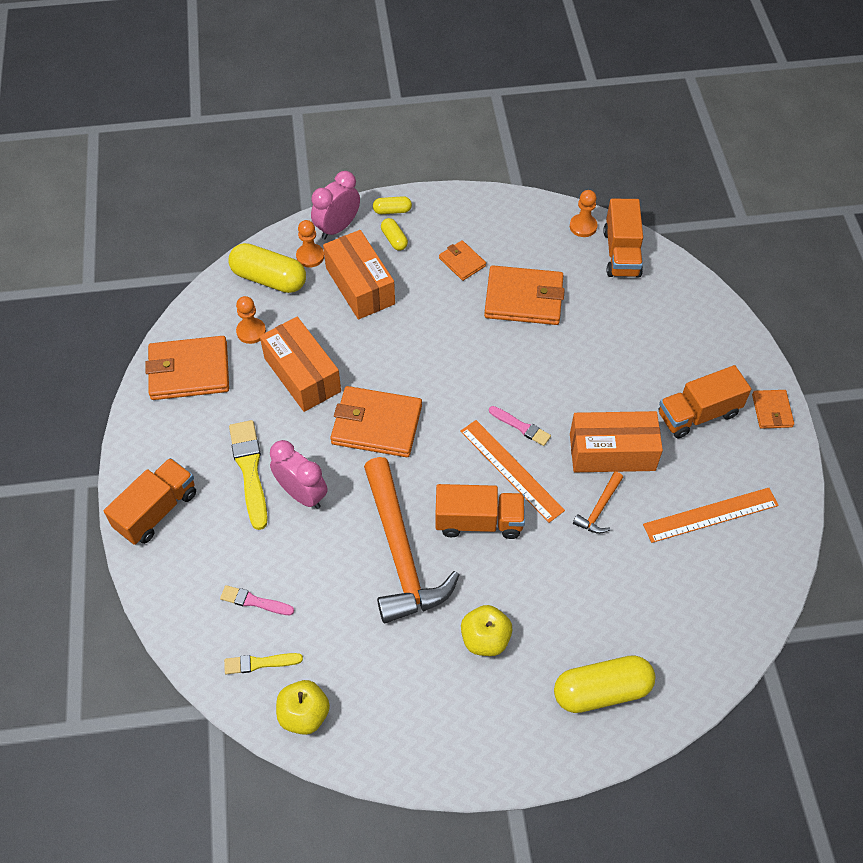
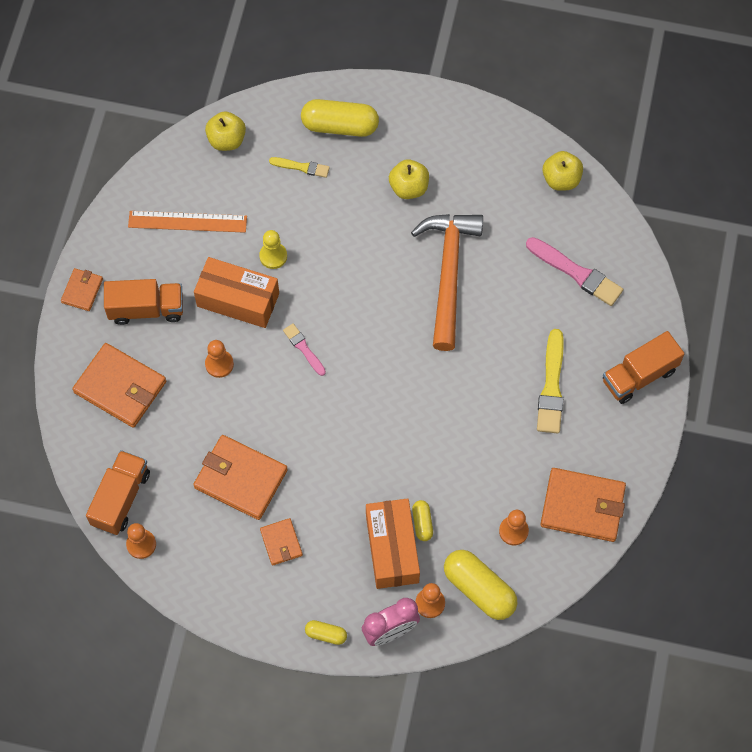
camera: 160 degrees left, 10 degrees up
pink brush [220,585,294,615] -> pink brush [526,237,623,306], size x1.74
yellow brush [224,653,303,674] -> yellow brush moved to [269,157,330,178]
orange box [260,317,341,412] -> none
pink clock [270,440,328,509] -> none
orange wallet [331,386,422,457] -> orange wallet moved to [72,343,166,428]
yellow capsule [381,218,408,251] -> yellow capsule moved to [412,500,433,541]
orange truck [435,484,525,539] -> none
orange ruler [460,420,565,523] -> none
orange hammer [573,472,623,534] -> yellow pawn [259,230,287,269]
none -> yellow apple [205,111,246,151]
none -> orange pawn [205,340,234,378]

